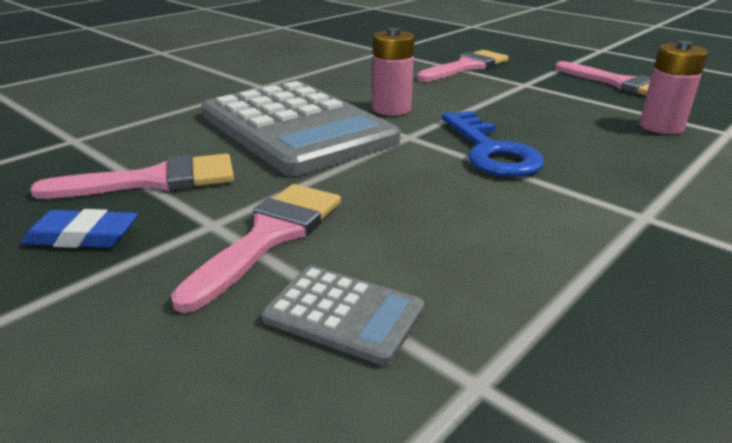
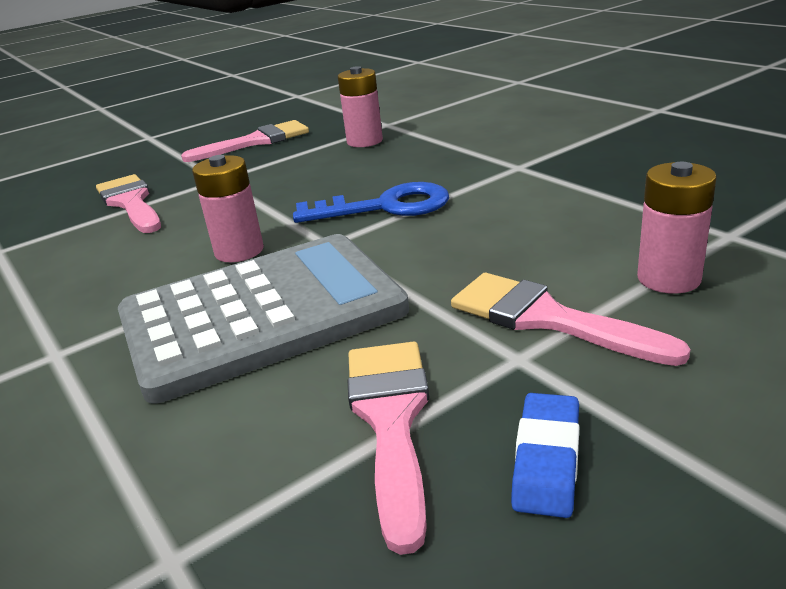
camera: 75 degrees left, 0 degrees up
grey calculator [262,265,424,366] -> pink battery [637,162,717,294]

